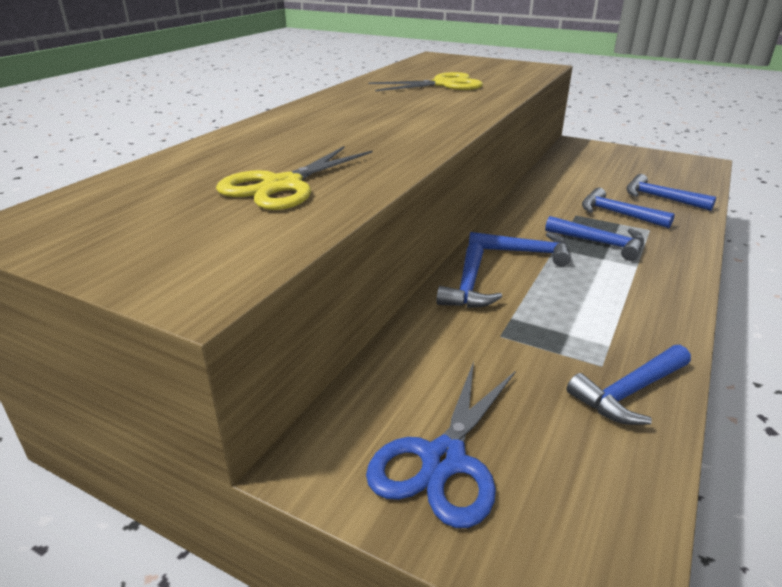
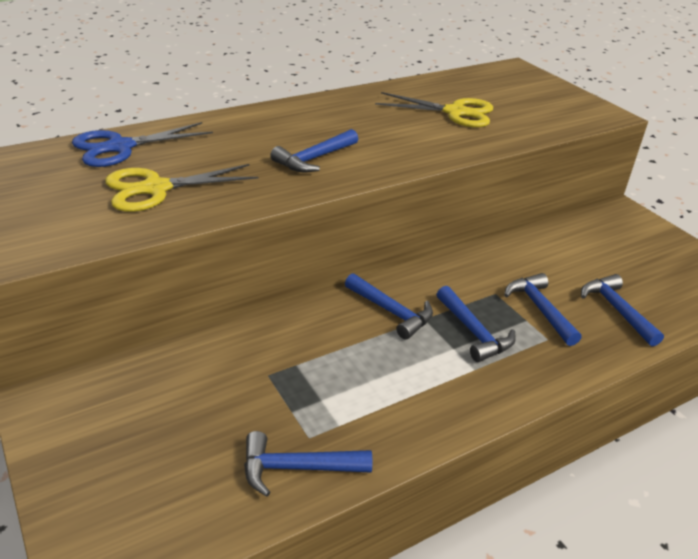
camera: 30 degrees right, 5 degrees up
blue scissors [366,361,516,528] -> blue scissors moved to [72,122,213,167]
blue hammer [437,243,502,308] -> blue hammer moved to [270,129,358,172]

